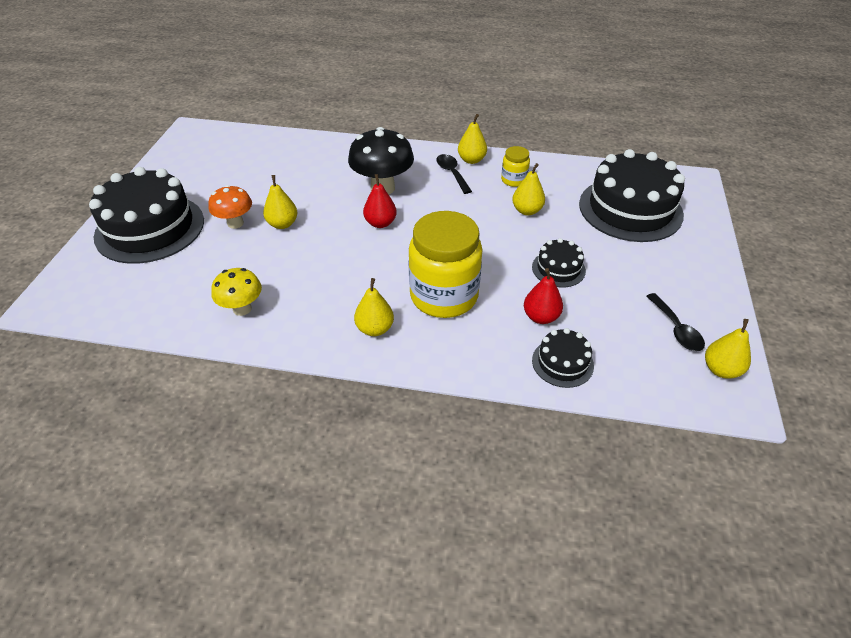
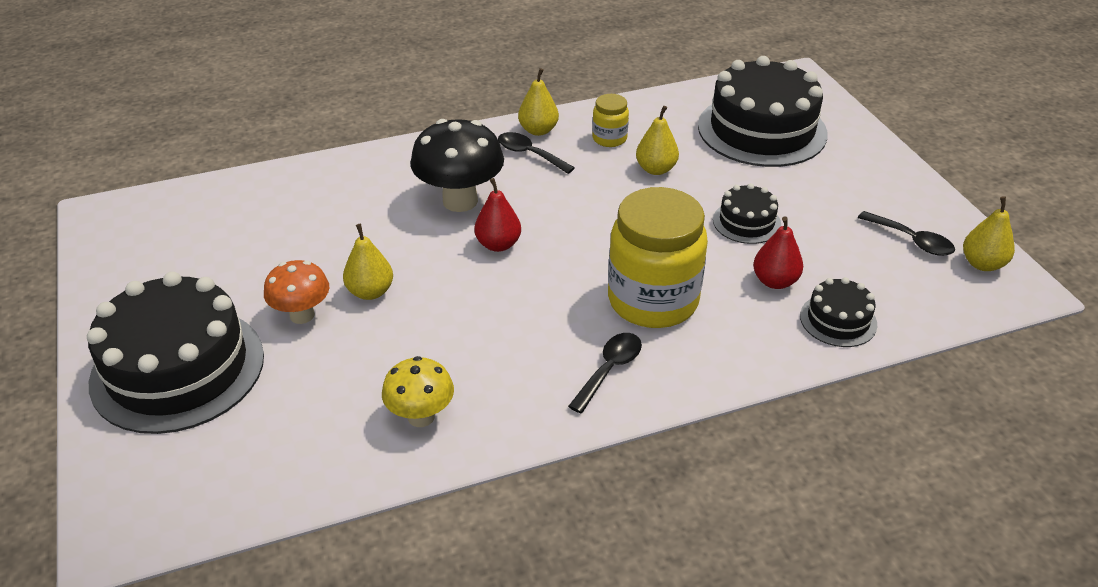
camera: 30 degrees left, 5 degrees down
yellow pear [354,278,394,336] -> black spoon [568,333,642,413]

